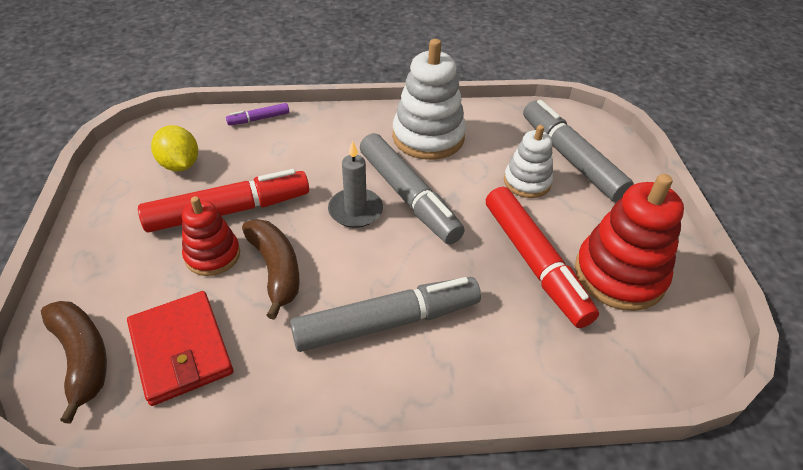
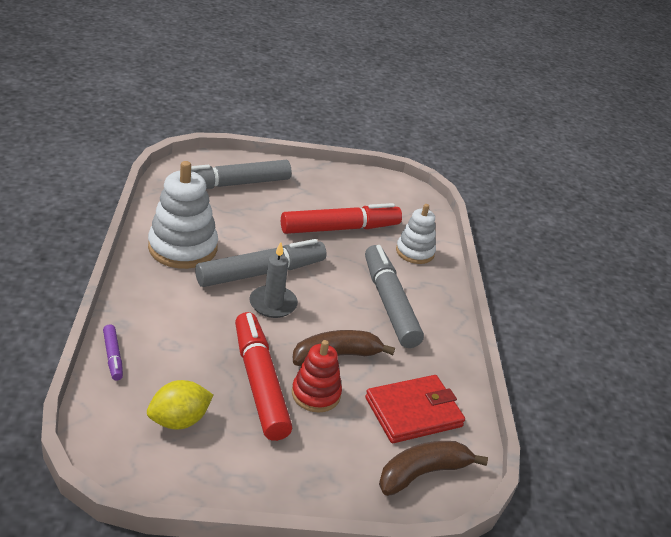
camera: 90 degrees left, 10 degrees down
white stacking toy [504,125,553,198] -> white stacking toy moved to [396,204,436,264]
red stacking toy [575,174,684,311] -> none

